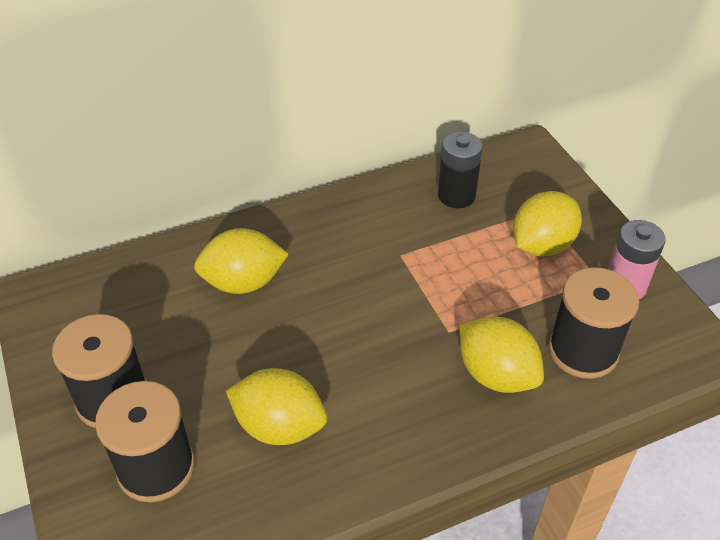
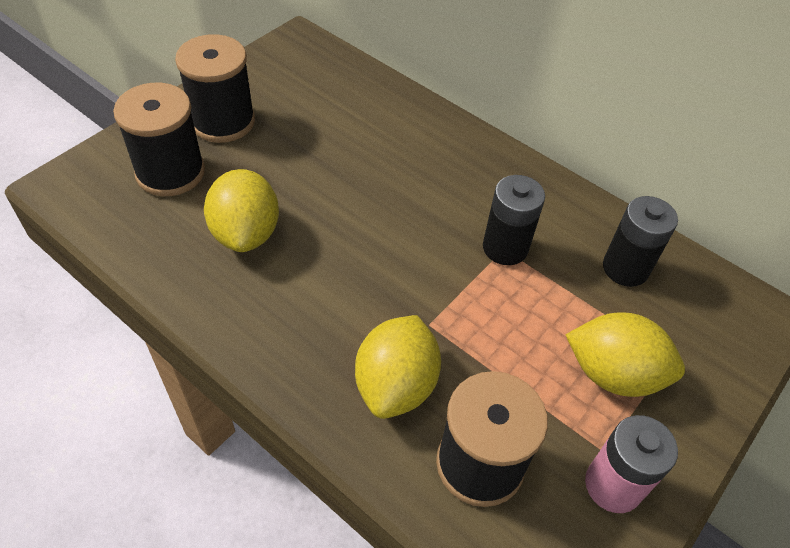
camera: 60 degrees right, 5 degrees up
yellow lemon [194,228,289,294] -> none
none -> black battery [483,175,545,265]

